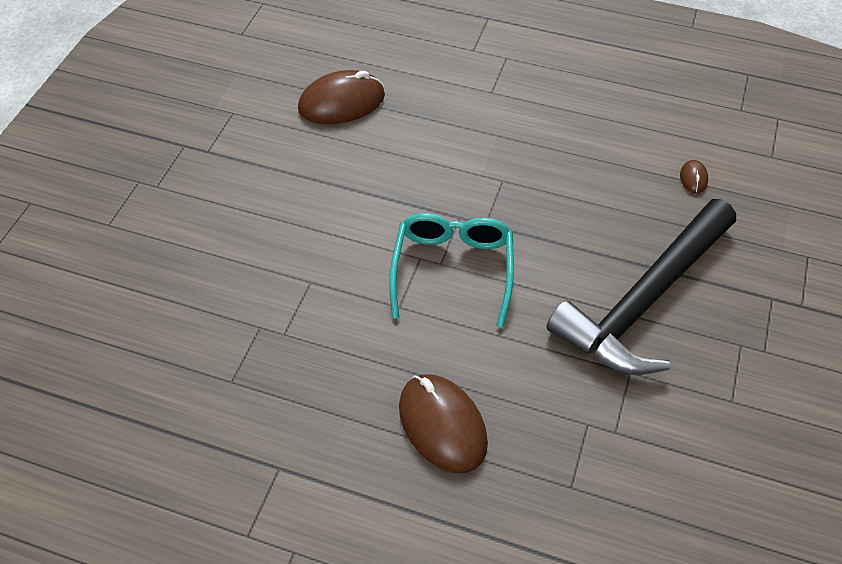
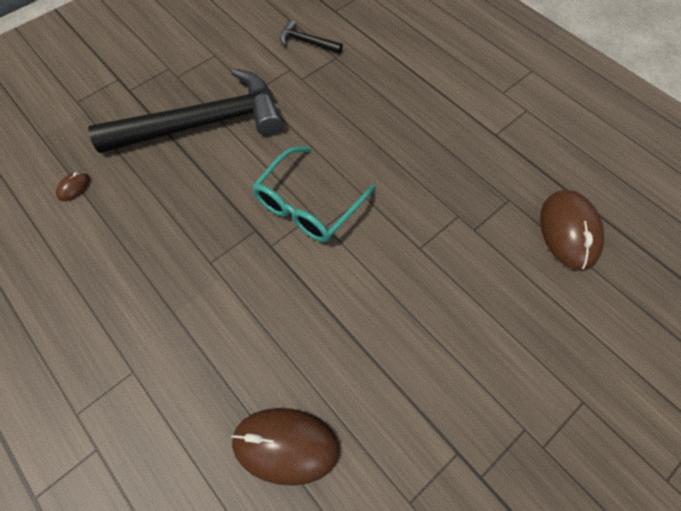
camera: 150 degrees left, 10 degrees up
brown mouse [399,374,488,473] -> brown mouse moved to [540,190,604,271]
none -> black hammer [280,20,343,53]

